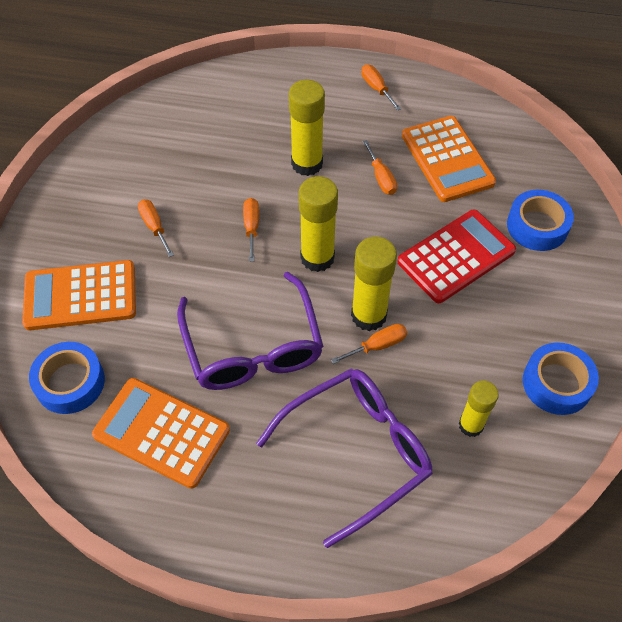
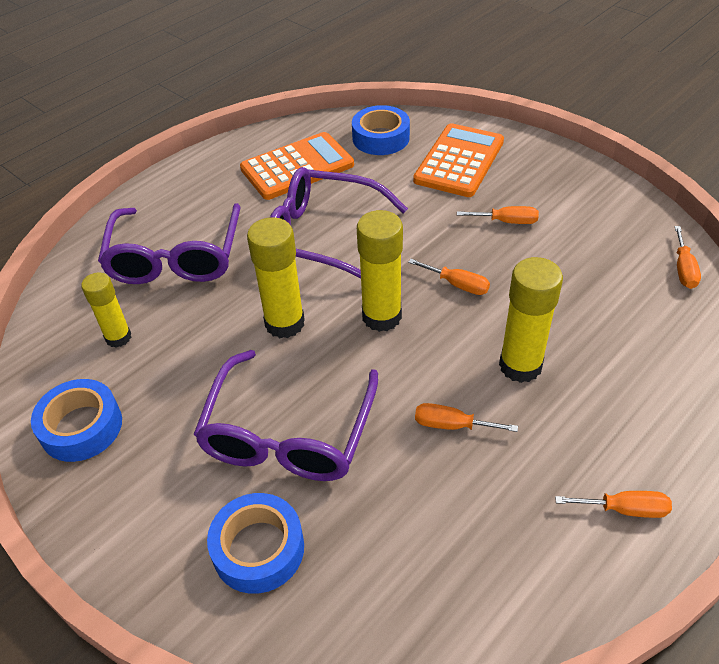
camera: 125 degrees right, 10 degrees down
orange screwdriver [331,324,407,364] -> orange screwdriver moved to [675,226,701,289]
red calculator [397,210,516,303] -> purple glasses [194,350,378,481]
orange calculator [402,116,496,202] -> none

